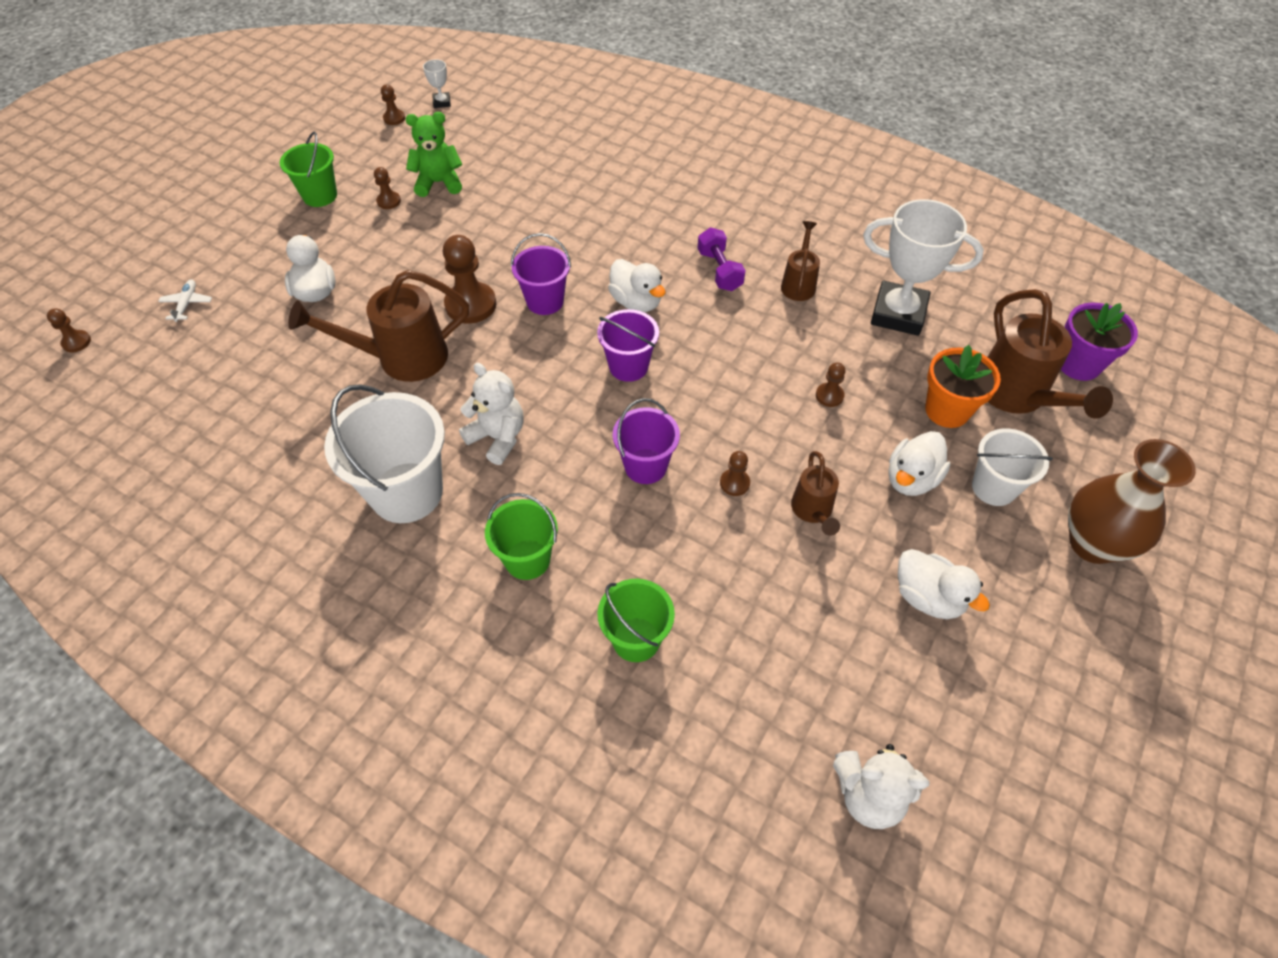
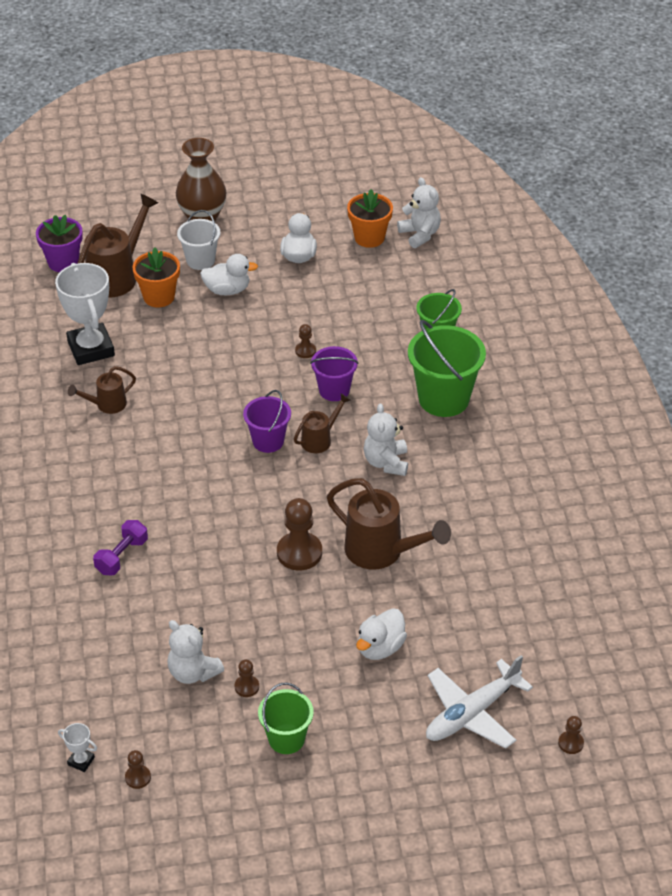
camera: 130 degrees left, 10 degrees down
white plane [158,280,212,322] -> white plane [426,655,533,749], size x2.30
white bucket [324,384,445,523] -> none
green teddy bear [406,112,462,197] -> white teddy bear [168,620,224,684]
white trophy [423,59,451,108] -> white trophy turned 75 degrees clockwise [58,723,97,772]
green bucket [485,493,558,580] -> green bucket [408,320,486,417], size x1.65
purple bucket [511,233,571,315] -> none
white duck [608,259,666,312] -> none
purple dumbbell [698,228,746,291] -> purple dumbbell moved to [93,520,148,575]
brown watering can [791,451,840,536] -> brown watering can moved to [294,394,351,453]
brown pawn [816,362,846,407] -> none
none -> orange flower pot [347,189,393,248]

